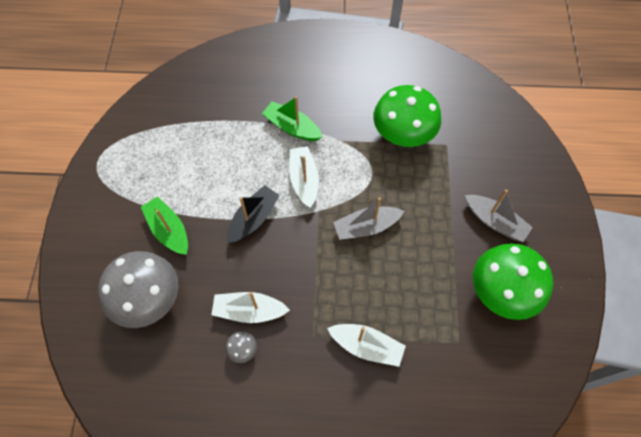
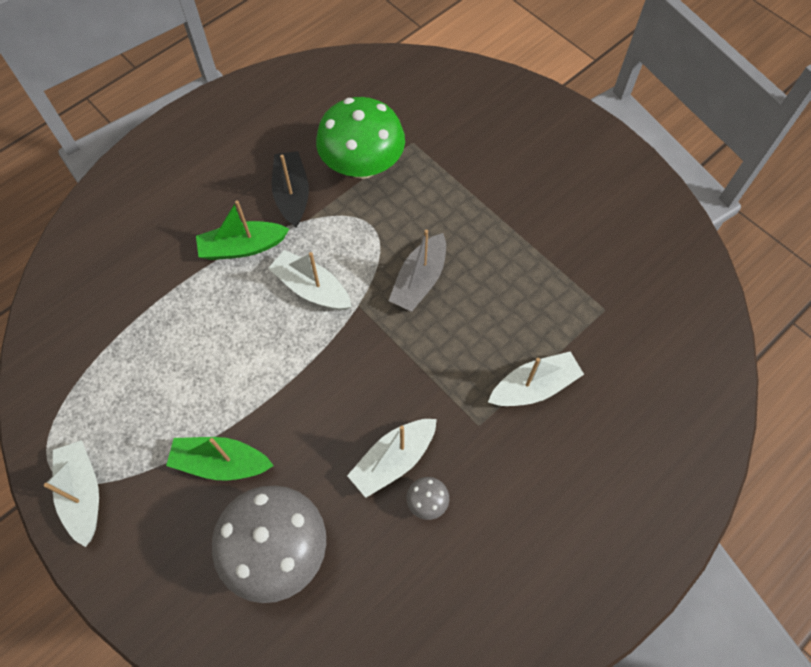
camera: 45 degrees left, 0 degrees up
black boat [227,185,280,243] -> black boat moved to [272,151,309,227]
grey boat [465,190,533,242] -> none
green mushroom [473,243,553,320] -> none
none -> white boat [44,440,99,547]

